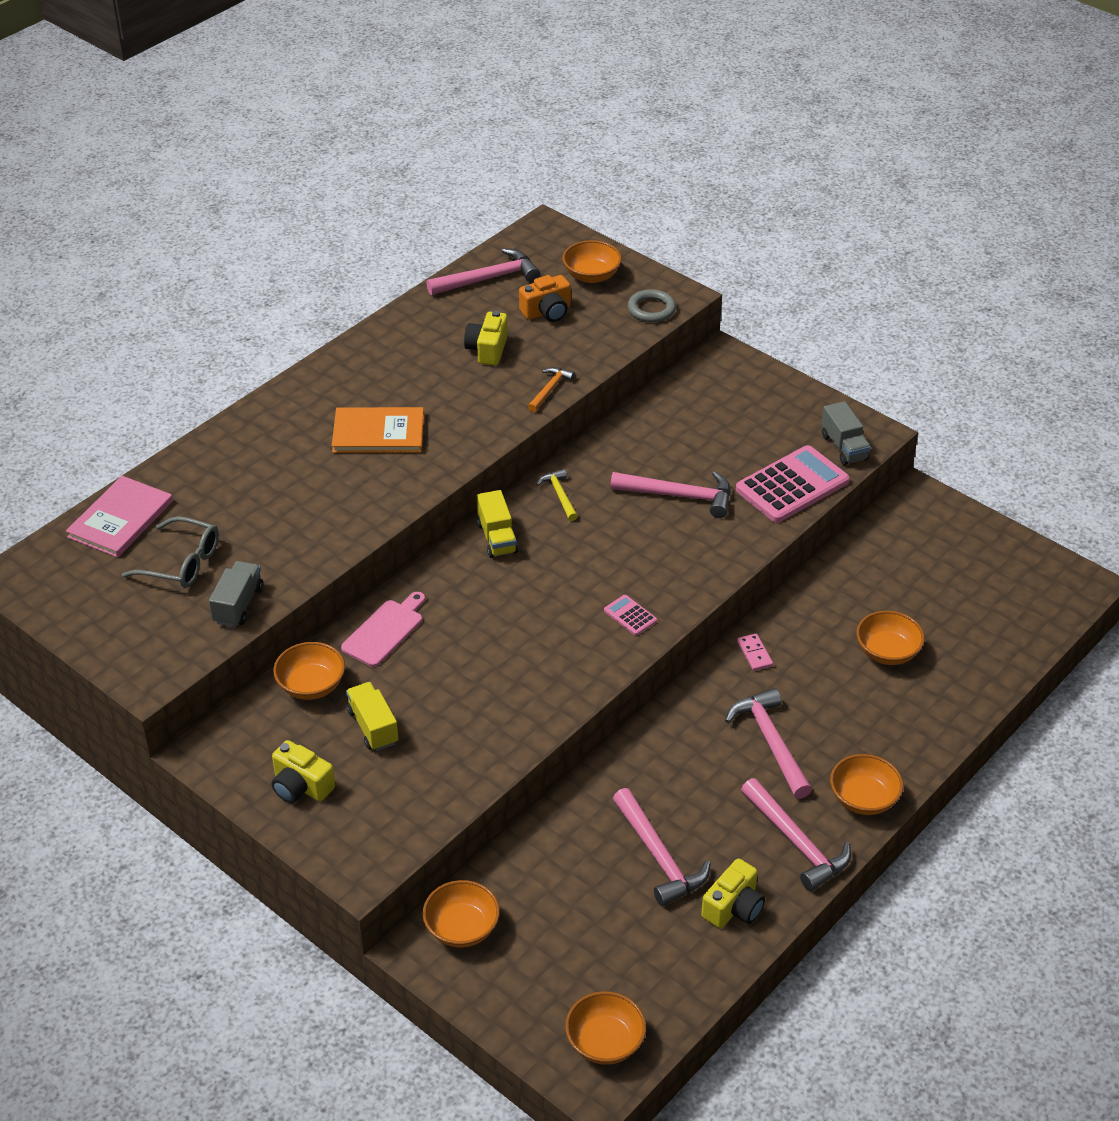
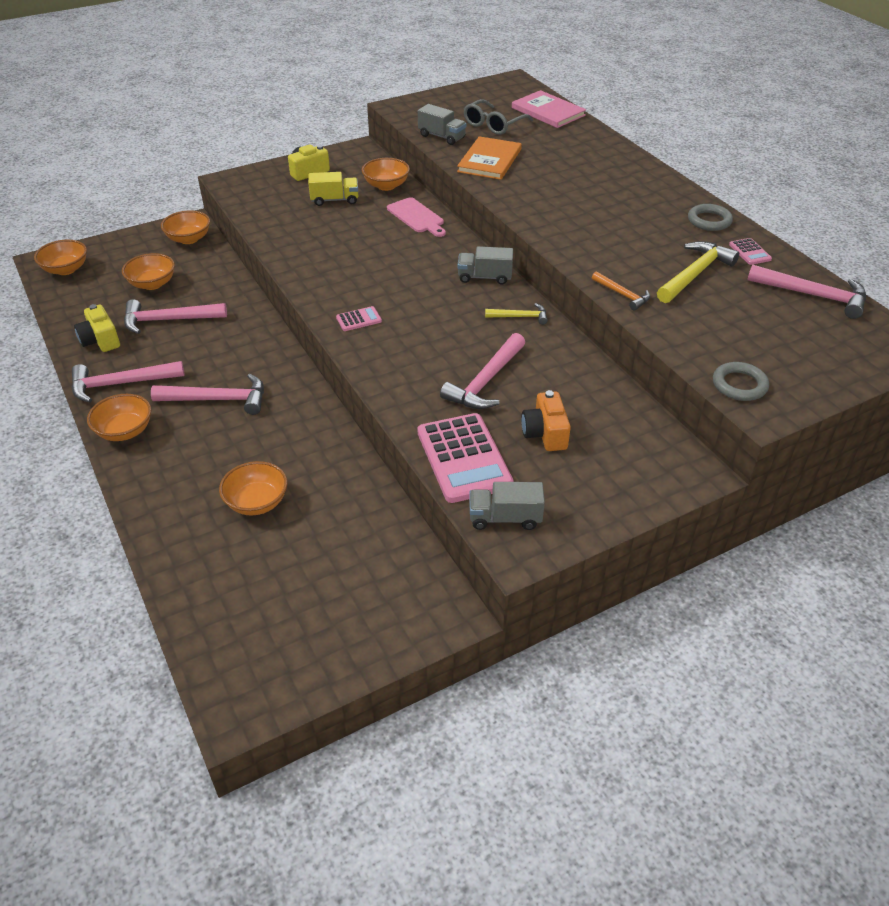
camera: 110 degrees right, 0 degrees up
orange book [332,407,424,453] -> orange book moved to [457,136,522,180]
pink hammer [426,248,540,295] -> pink hammer turned 60 degrees counterclockwise [747,265,866,319]
yellow camera [464,310,508,365] -> yellow hammer [657,241,739,303]
yellow truck [477,490,518,558] -> grey truck [457,246,513,285]
orange camera [519,275,571,322] -> orange camera moved to [521,390,571,451]
orange bowl [562,240,622,283] -> orange bowl moved to [122,253,175,290]
pink domino [737,634,773,671] -> none
none -> grey ring [688,204,733,231]
none -> pink calculator [729,238,772,265]

